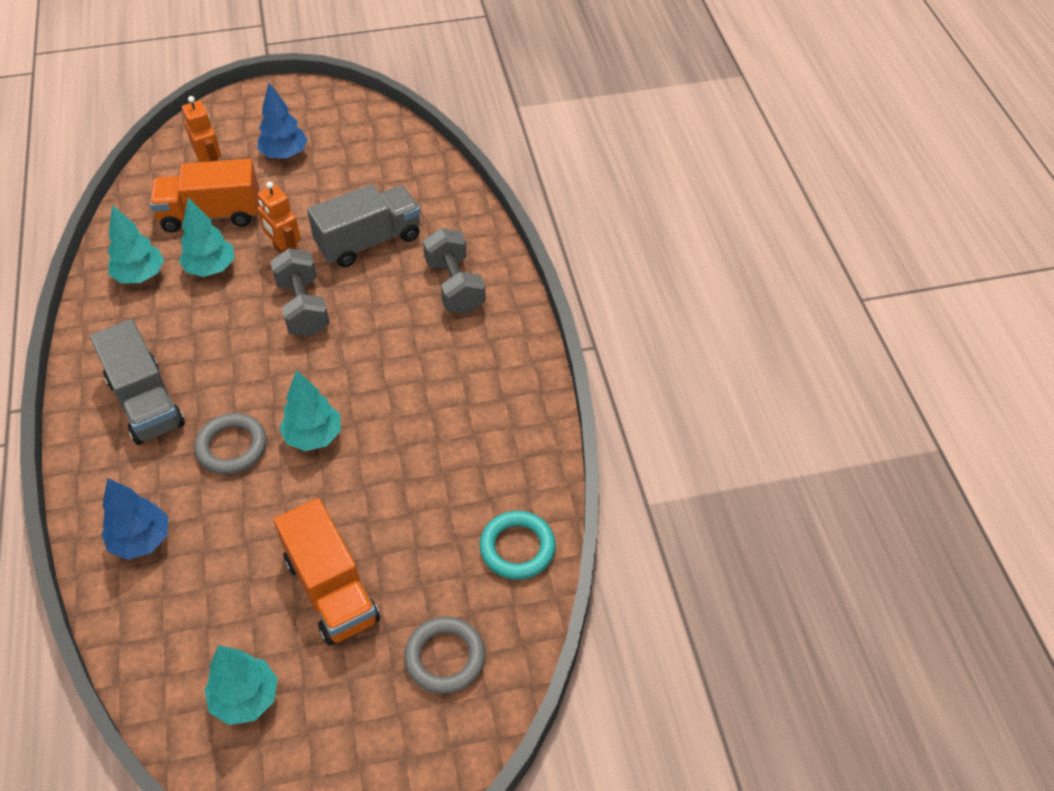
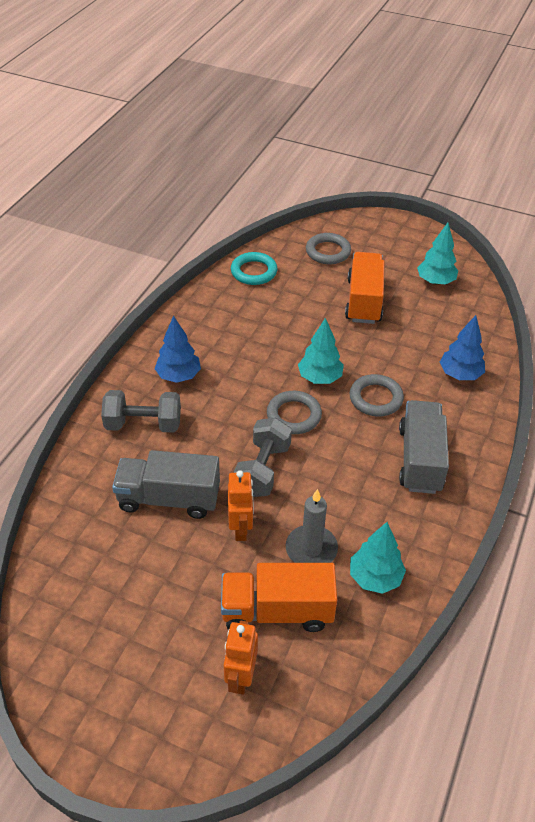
camera: 145 degrees left, 5 degrees down
orange truck [150,159,259,232] -> orange truck turned 150 degrees clockwise [221,563,337,632]
turquoise tree [179,198,234,277] -> grey candle [286,489,338,563]
blue tree [258,83,308,159] -> blue tree moved to [154,315,201,383]
grey dumbbell [423,228,486,314] -> grey dumbbell turned 75 degrees clockwise [101,390,181,432]
none -> grey ring [267,391,322,434]

